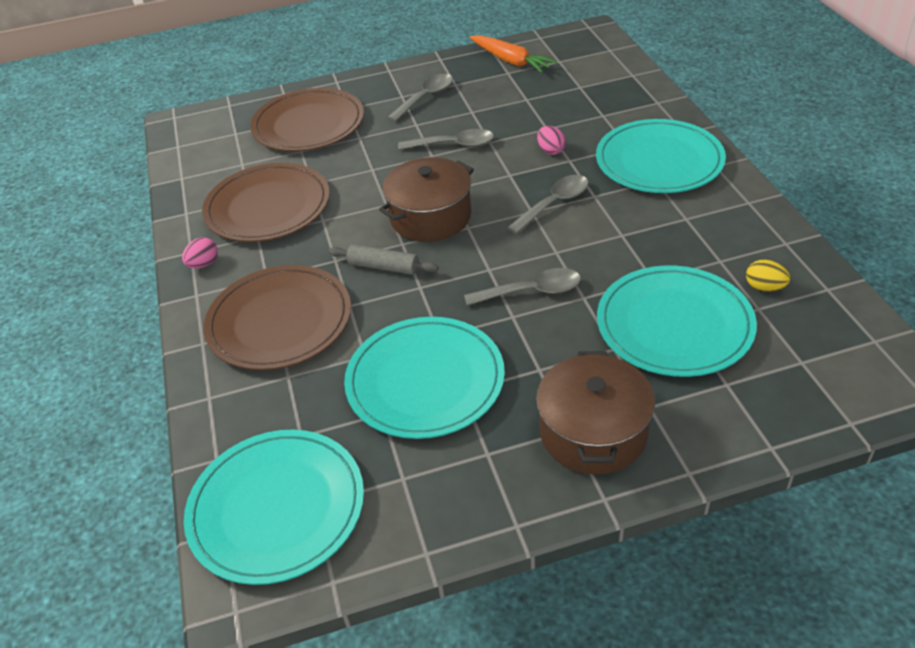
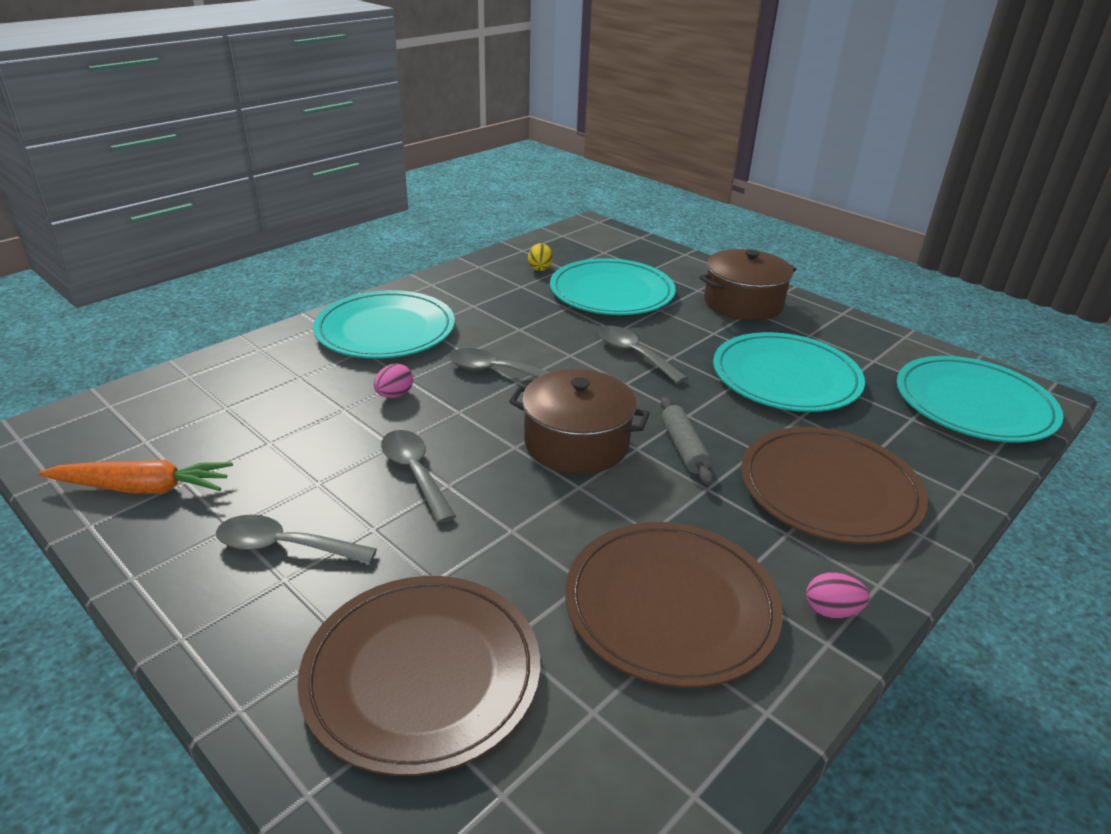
camera: 125 degrees left, 10 degrees down
orange carrot [470,35,557,73] -> orange carrot turned 75 degrees clockwise [38,460,233,494]

